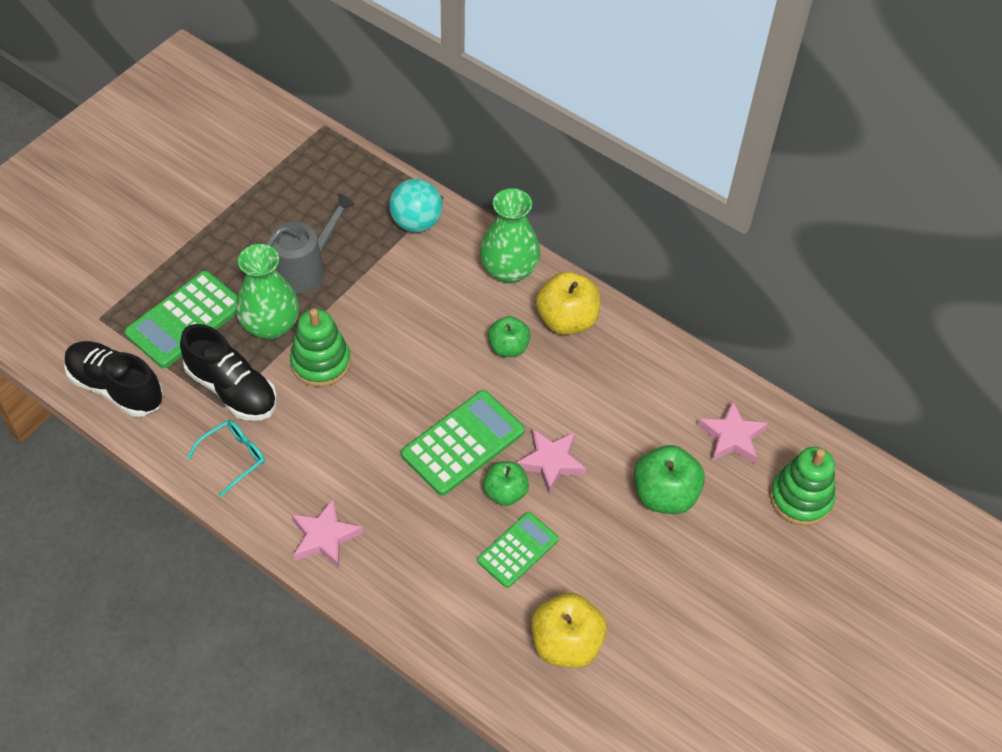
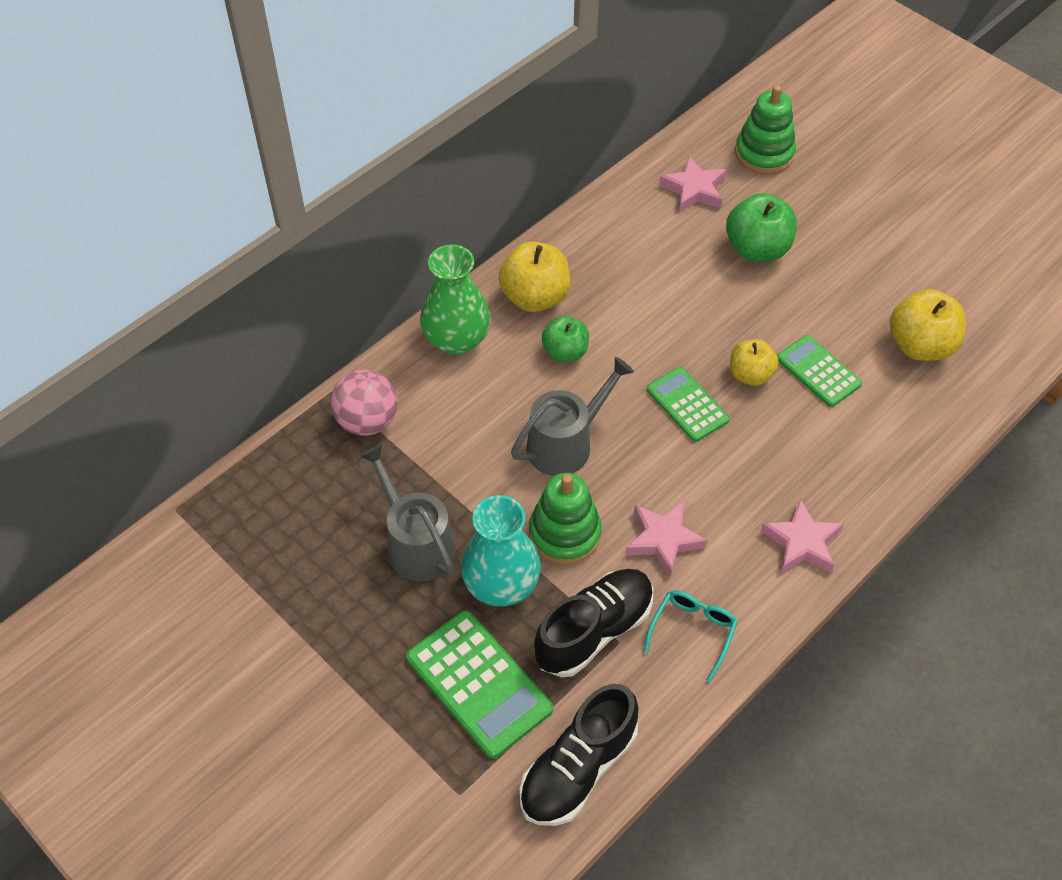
camera: 80 degrees left, 0 degrees up
turquoise glasses [186,420,265,497] -> turquoise glasses turned 60 degrees clockwise [643,590,738,682]
green vase [236,244,299,339] -> turquoise vase [461,495,541,606]
turquoise ball [389,179,443,232] -> pink ball [331,370,397,436]
green calculator [401,390,525,496] -> green calculator [647,367,730,442], size x0.64
green apple [483,462,529,506] -> yellow apple [730,339,779,386]
pink star [516,429,586,493] -> pink star moved to [625,501,708,577]
none -> grey watering can [511,357,634,476]

